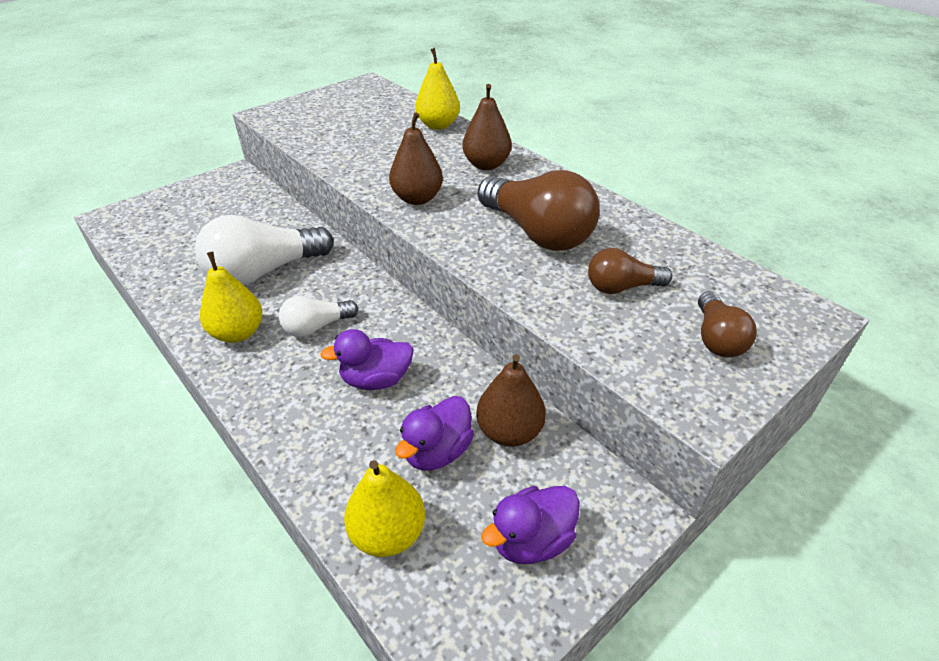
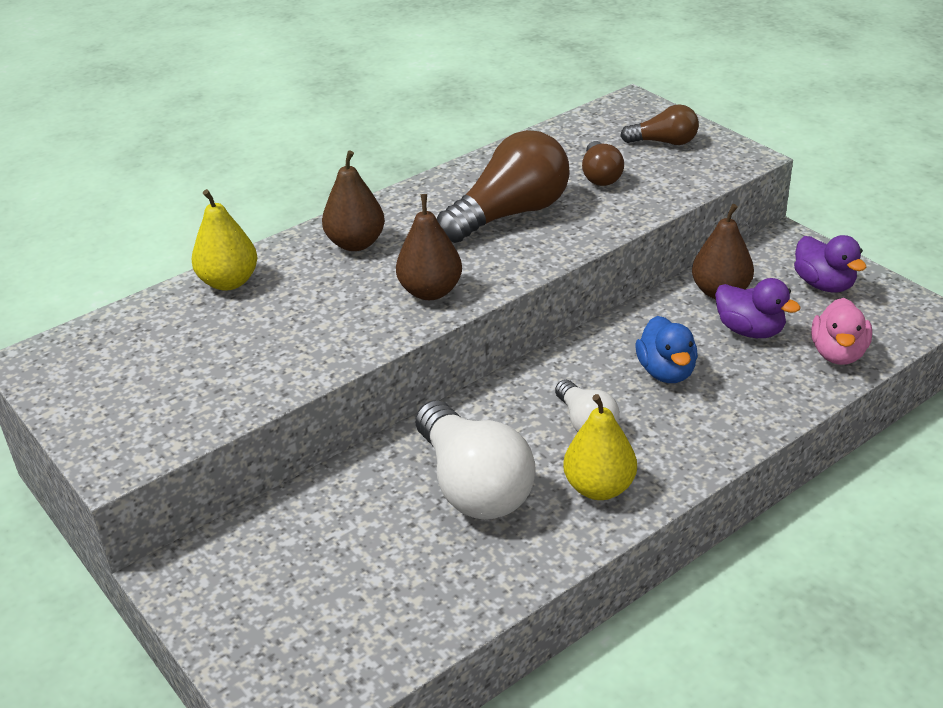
camera: 85 degrees left, 5 degrees down
purple duck [320,329,414,390] -> blue duck [636,316,698,383]
yellow pear [344,460,425,557] -> pink duck [811,298,872,365]

